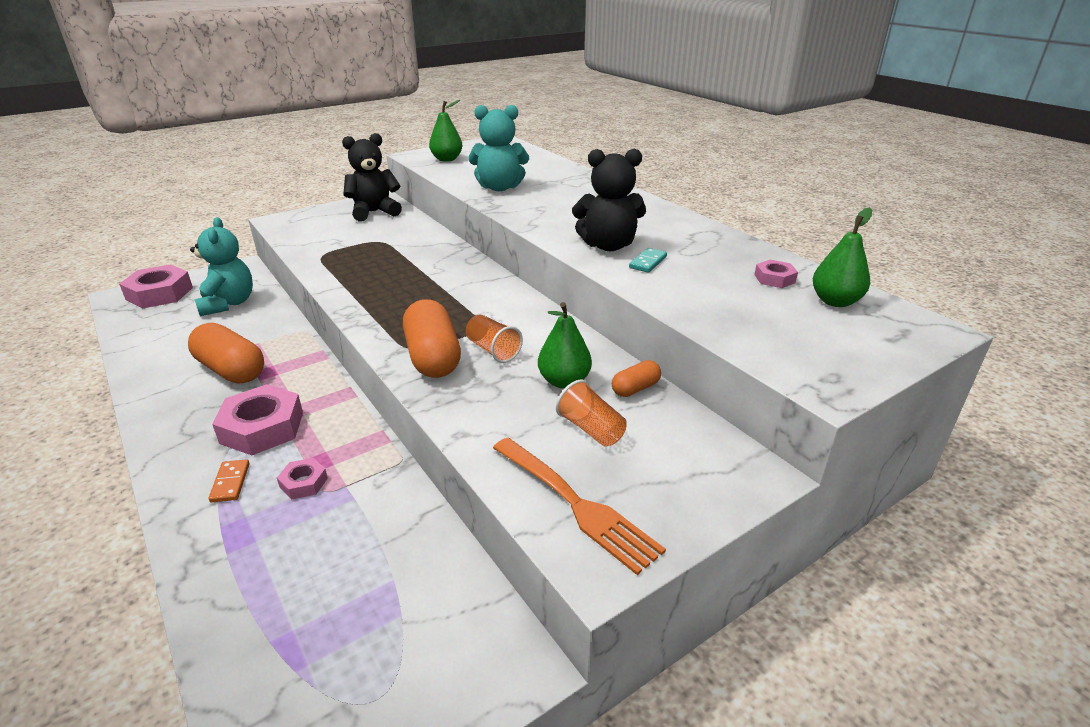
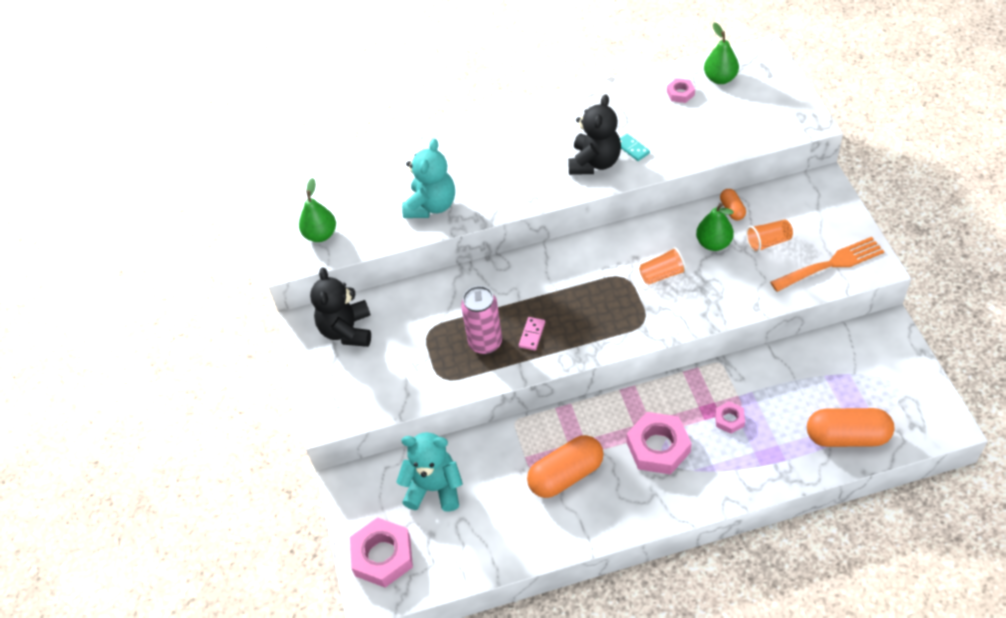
camera: 65 degrees left, 20 degrees up
orange domino [208,459,250,503] -> none
orange capsule [403,299,461,378] -> orange capsule moved to [807,408,894,447]
none -> pink can [461,286,502,354]
none -> pink domino [519,317,545,350]

